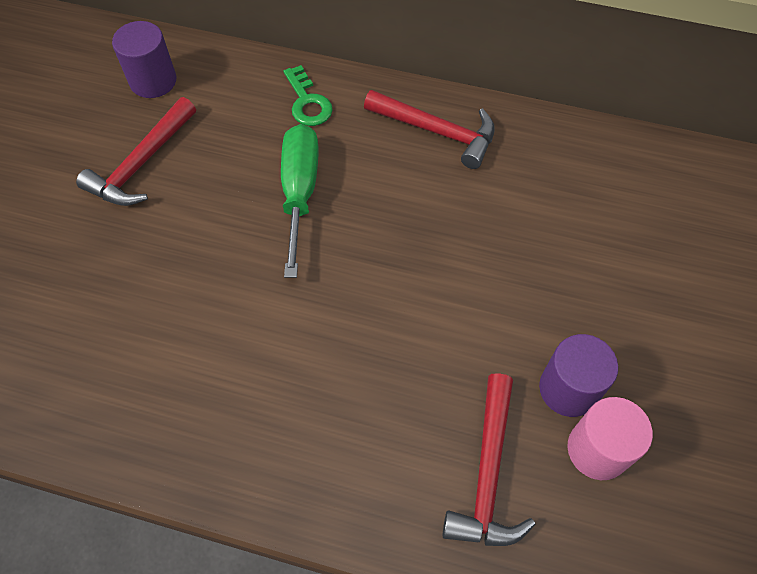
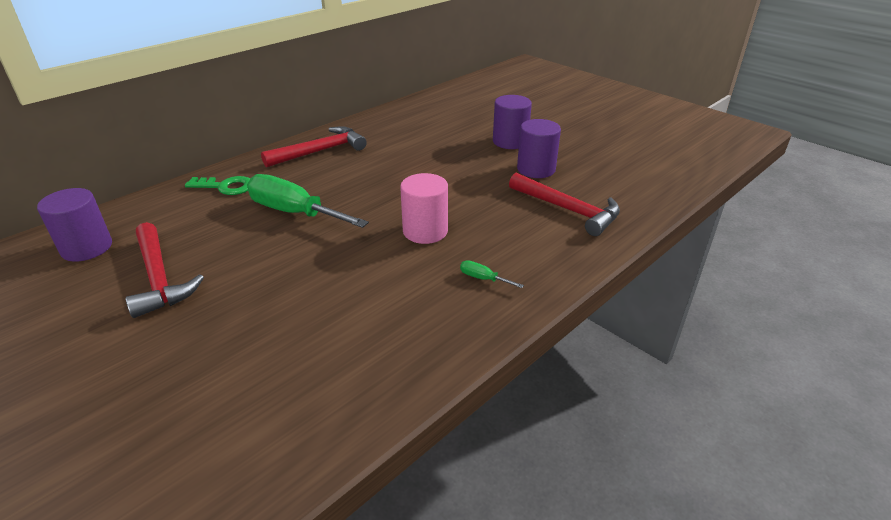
camera: 60 degrees left, 25 degrees down
pink cylinder [567,397,653,480] -> pink cylinder moved to [400,173,448,244]
none -> green screwdriver [460,260,524,288]
none -> purple cylinder [493,95,532,149]

